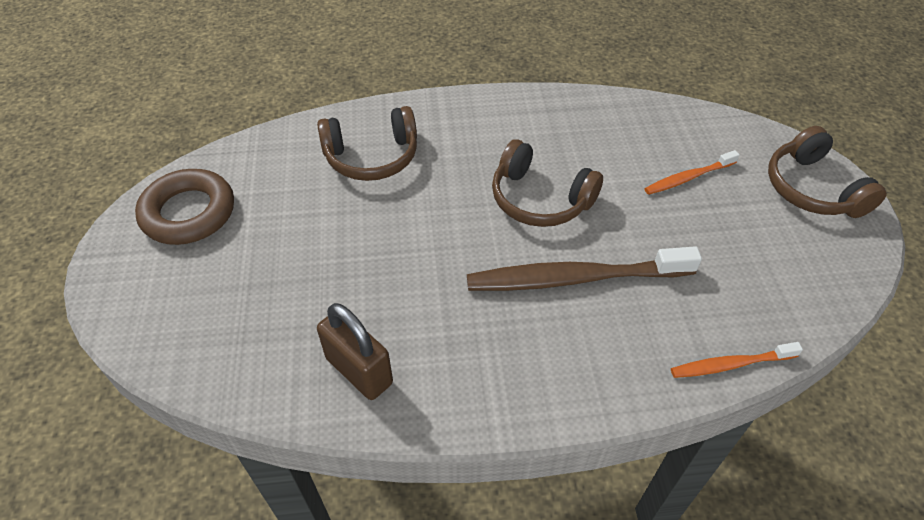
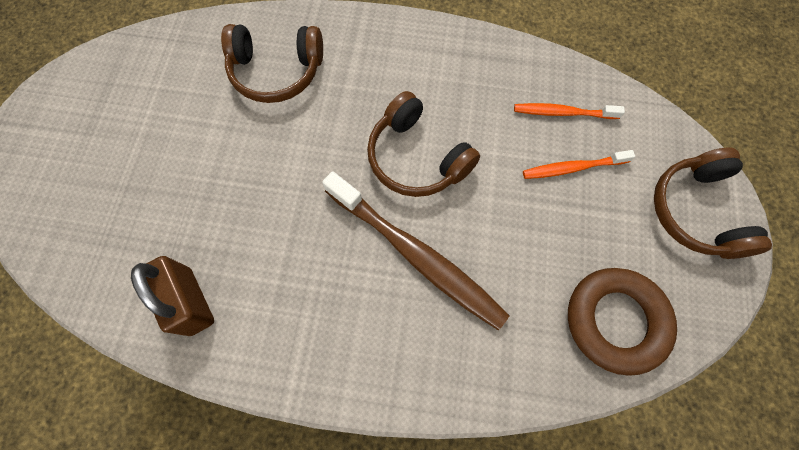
camera: 15 degrees right, 20 degrees up
brown ring [135,169,234,245] -> brown ring moved to [568,268,677,376]
brown toothbrush [467,246,702,291] -> brown toothbrush turned 150 degrees counterclockwise [322,171,510,330]
orange toothbrush [671,342,803,378] -> orange toothbrush moved to [514,103,625,119]

